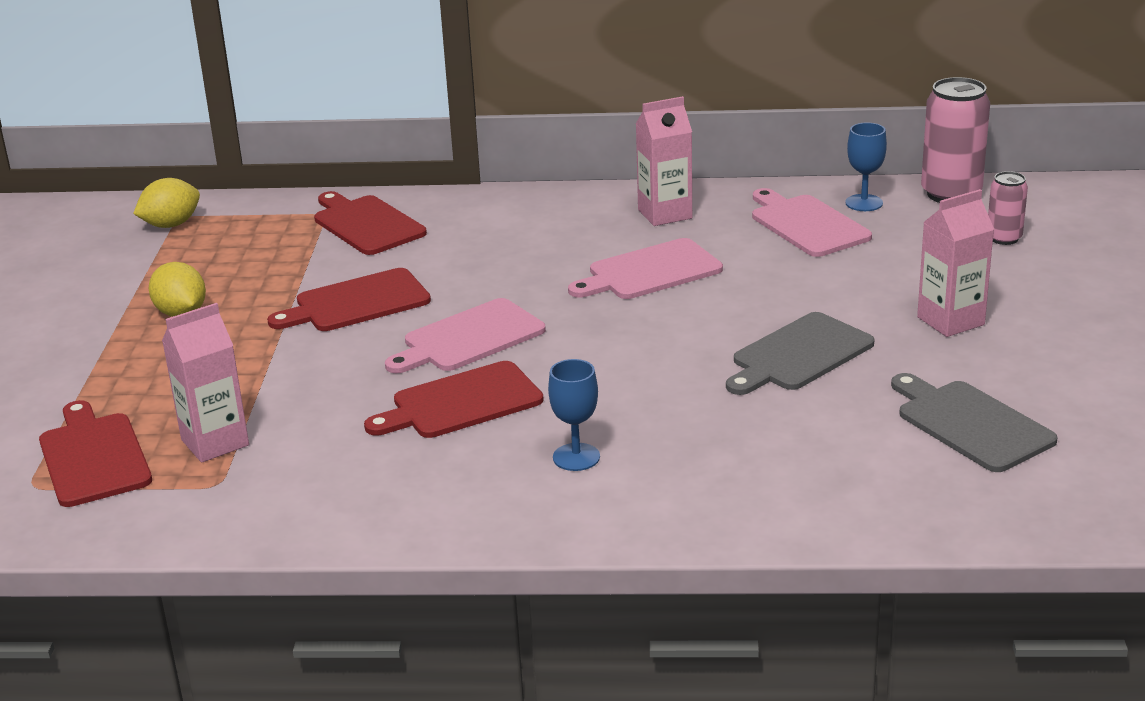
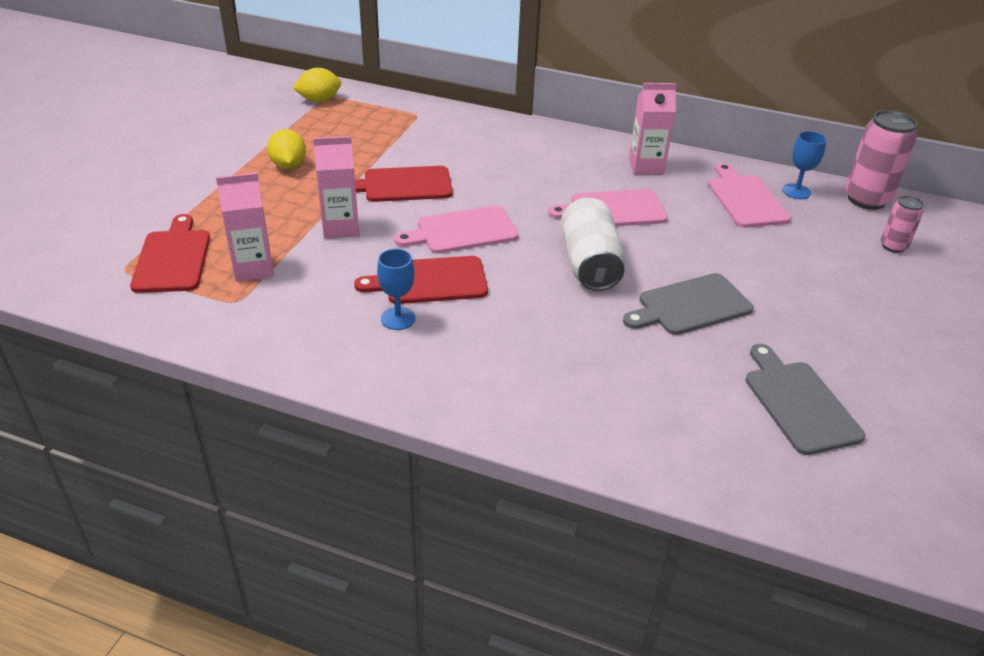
camera: 15 degrees right, 10 degrees up
red cutting board [314,191,427,255] -> none
blue goblet [548,359,600,471] -> blue goblet moved to [377,249,416,330]
pink carton [917,189,994,337] -> pink carton moved to [313,136,359,238]
none -> white can [561,198,626,291]

